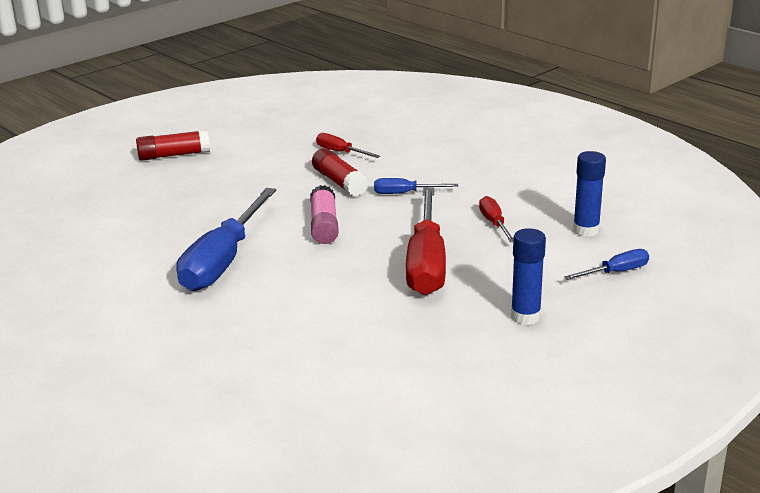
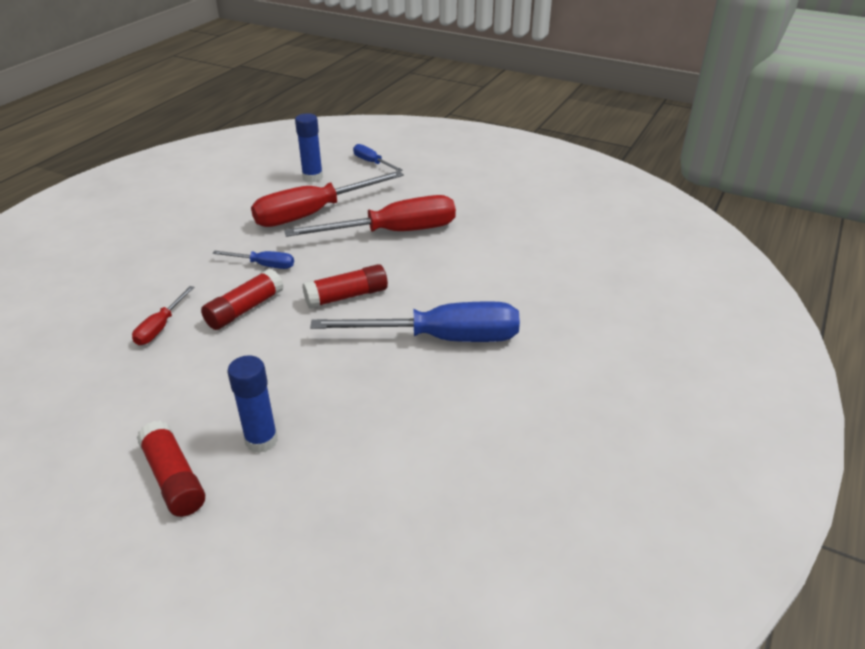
camera: 110 degrees left, 10 degrees up
pink glue stick [310,185,339,244] -> red glue stick [302,264,388,308]
blue screwdriver [374,178,458,194] -> blue screwdriver turned 60 degrees counterclockwise [213,251,294,269]
red screwdriver [479,196,513,242] -> red screwdriver [251,171,404,227], size x2.14
blue glue stick [511,228,546,325] -> blue glue stick moved to [227,355,278,453]

